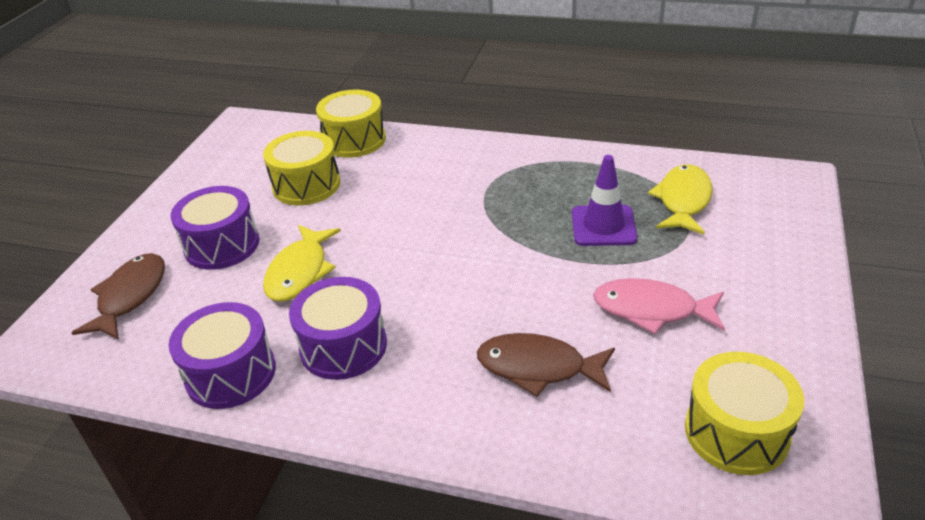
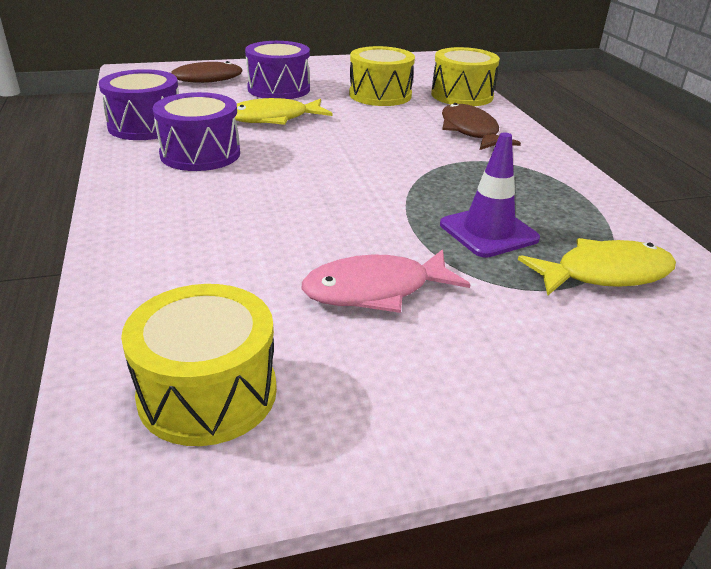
camera: 55 degrees right, 5 degrees down
brown fish [477,333,615,397] -> brown fish moved to [442,103,521,150]
pink fish [593,278,725,334] -> pink fish turned 90 degrees counterclockwise [302,249,471,313]

